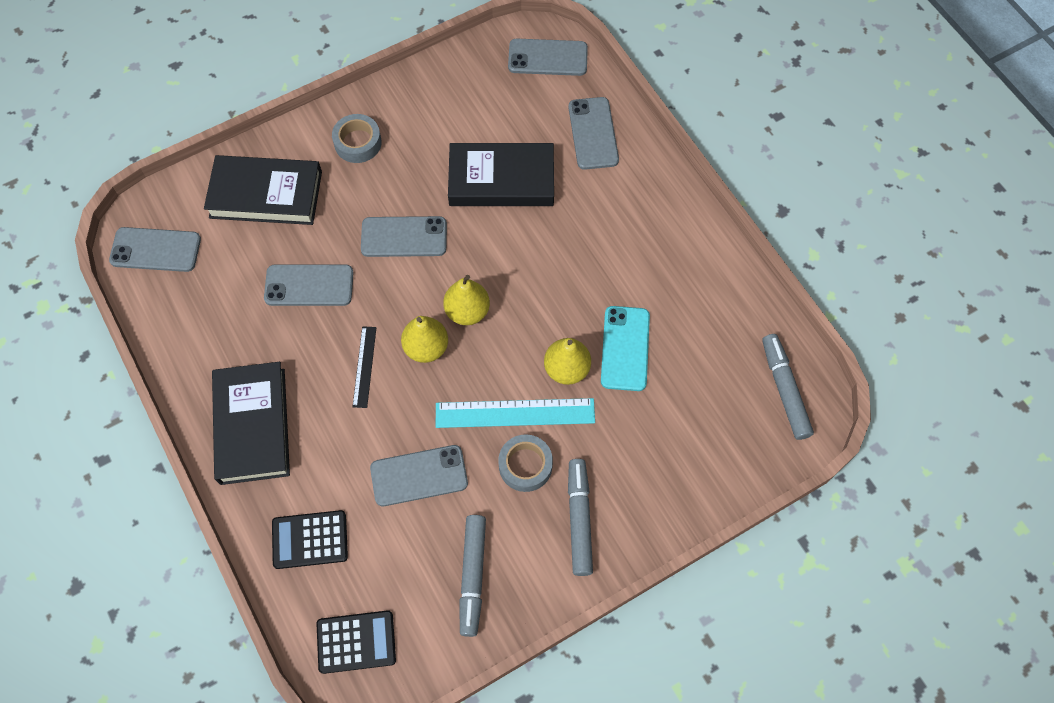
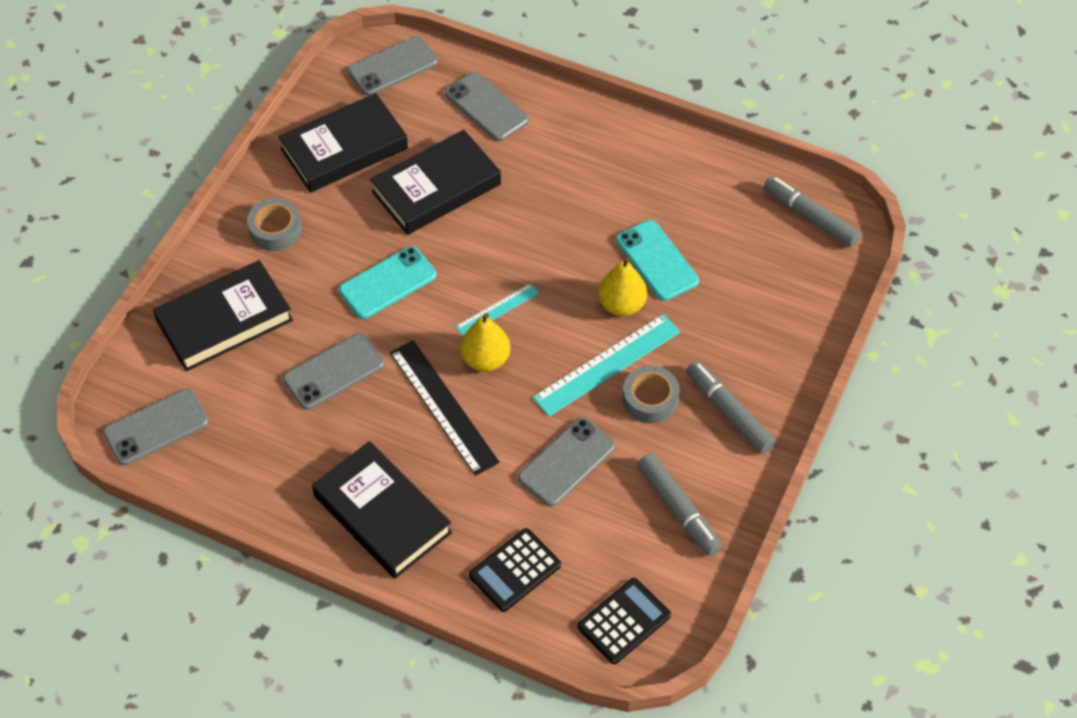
camera: 35 degrees left, 10 degrees down
black ruler [353,326,376,408] -> black ruler [390,340,499,476], size x1.79
grey phone [361,216,447,257] -> turquoise phone [339,246,436,319]
yellow pear [443,275,490,325] -> turquoise ruler [455,283,539,336]
none -> black book [278,93,408,193]

